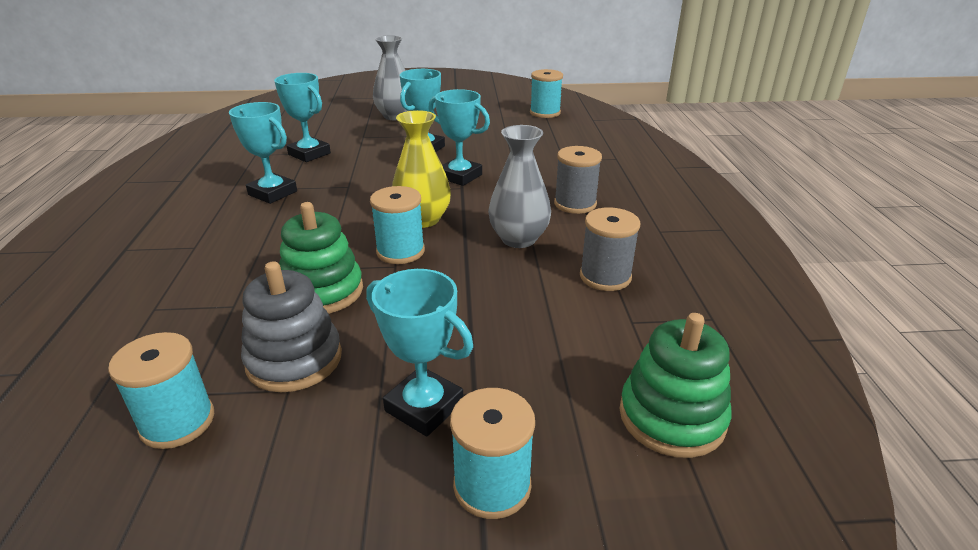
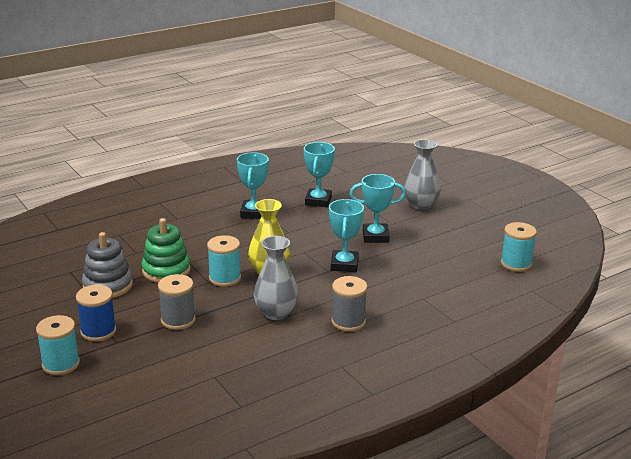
camera: 60 degrees right, 5 degrees down
turquoise spool [108,332,214,449] -> none
turquoise trophy [366,269,473,437] -> blue spool [76,285,116,341]
grey spool [580,207,640,291] -> grey spool moved to [158,274,196,330]
green stacking toy [619,313,731,458] -> none

